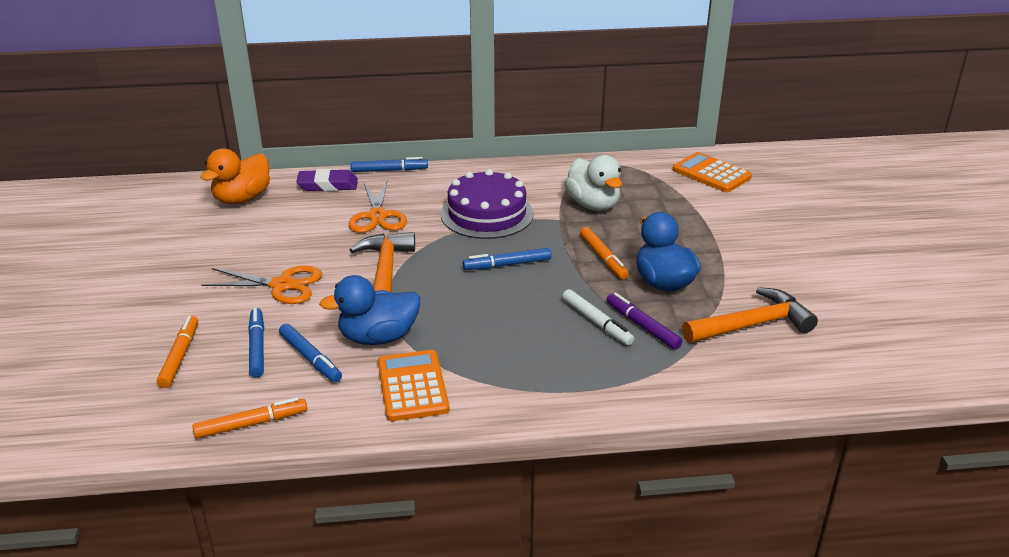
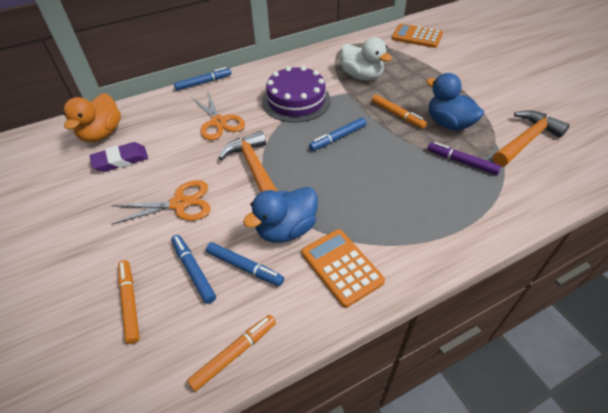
camera: 20 degrees left, 15 degrees up
purple eraser [296,169,358,191] -> purple eraser moved to [90,142,148,172]
white marker [562,289,634,346] -> none

